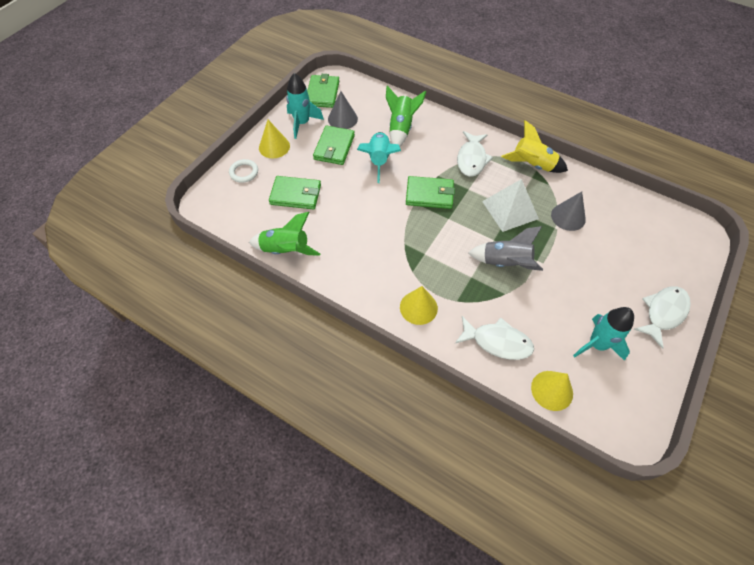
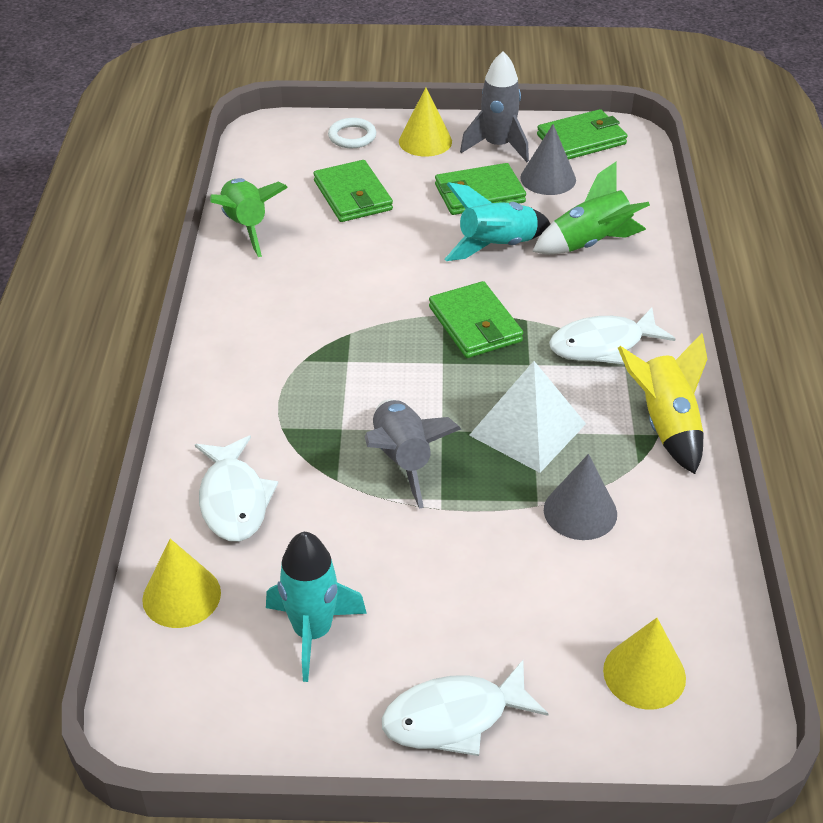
camera: 60 degrees right, 15 degrees down
turquoise rocket [286,73,324,139] -> grey rocket [460,51,529,162]
yellow cone [400,286,438,325] -> yellow cone moved to [603,618,686,709]
white fish [634,286,691,349] -> white fish turned 150 degrees clockwise [382,660,549,756]

